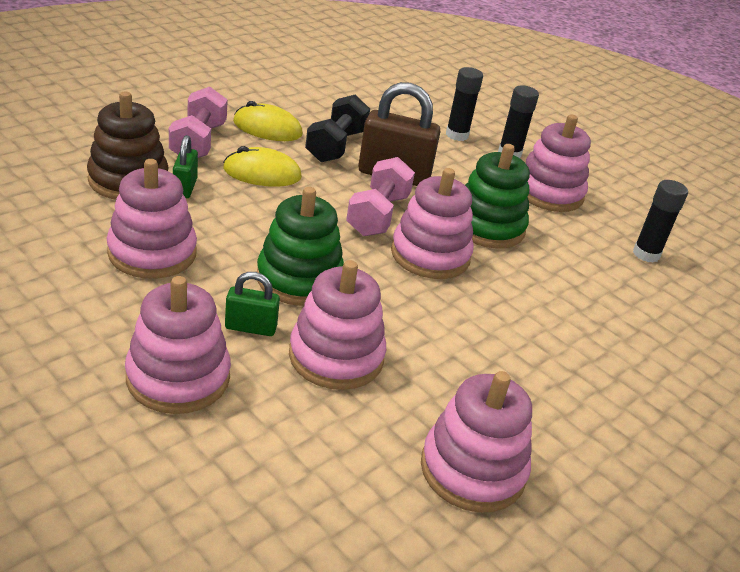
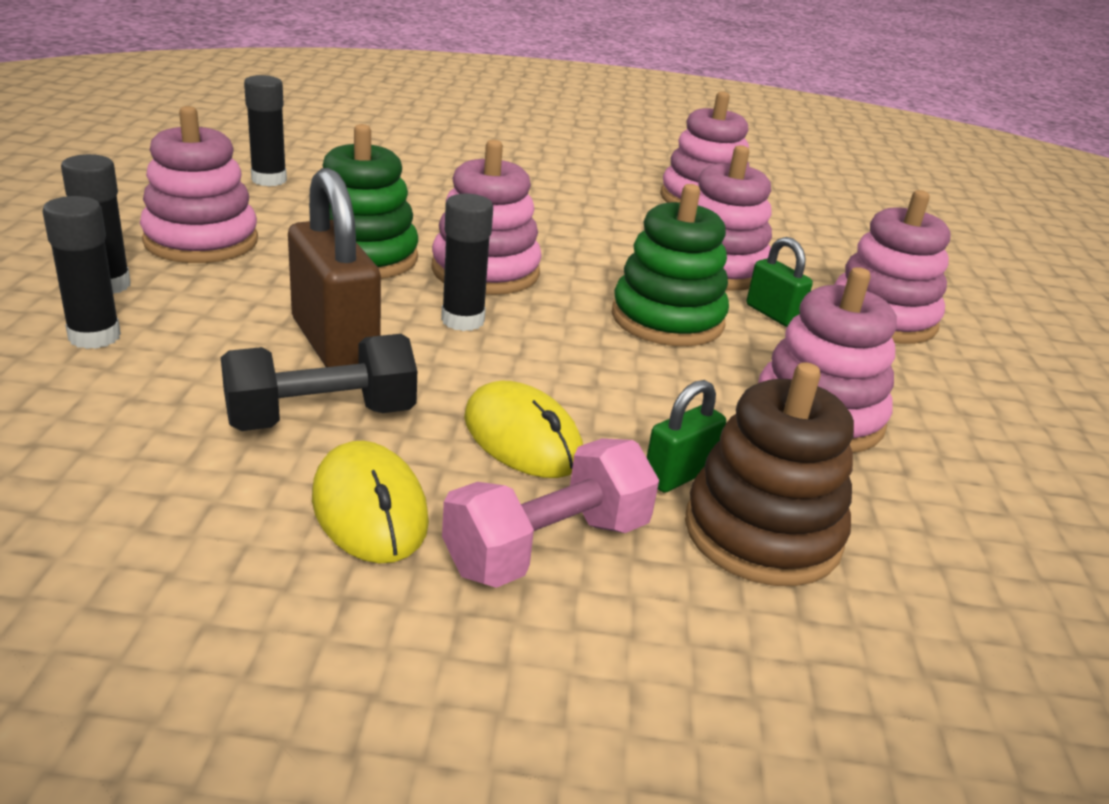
camera: 130 degrees left, 5 degrees down
pink dumbbell [346,157,415,236] -> black glue stick [441,194,493,331]

